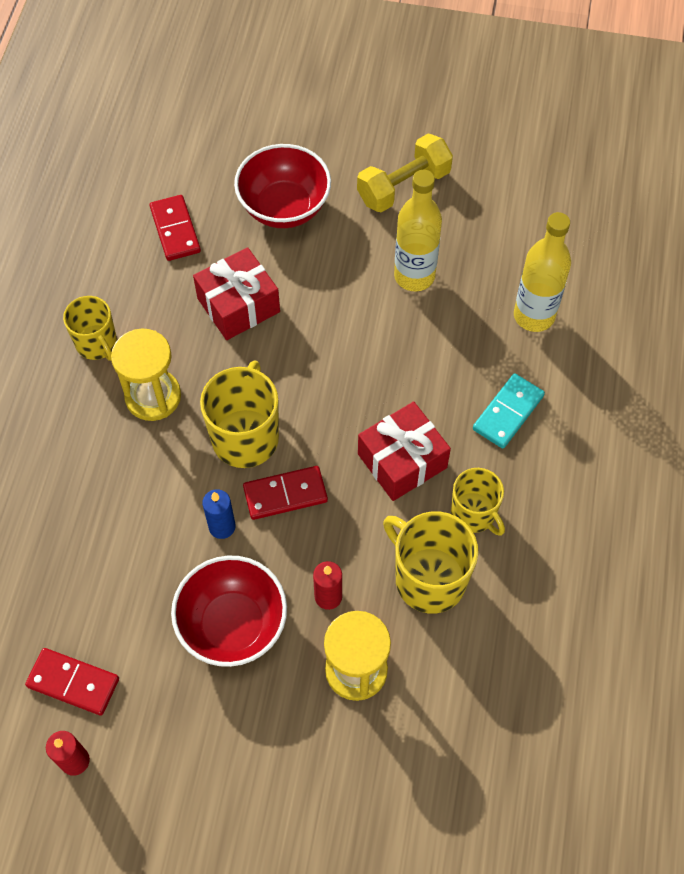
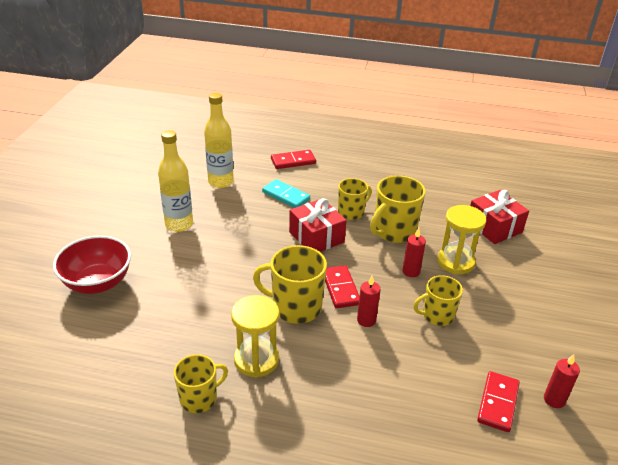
camera: 90 degrees left, 25 degrees down
red domino [150,195,201,261] -> red domino moved to [271,150,316,169]
red bowl [171,556,287,667] -> yellow mug [413,275,463,326]
red gift [193,247,280,340] -> red gift moved to [470,190,529,244]
blue candle [202,489,236,539] -> red candle [357,276,381,327]
yellow dumbbell [357,134,453,212] -> none

